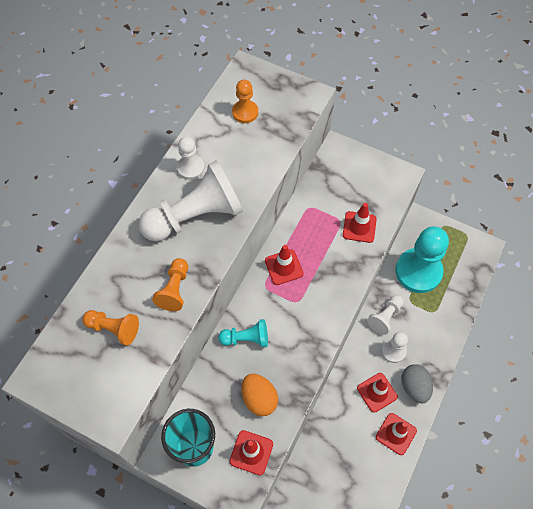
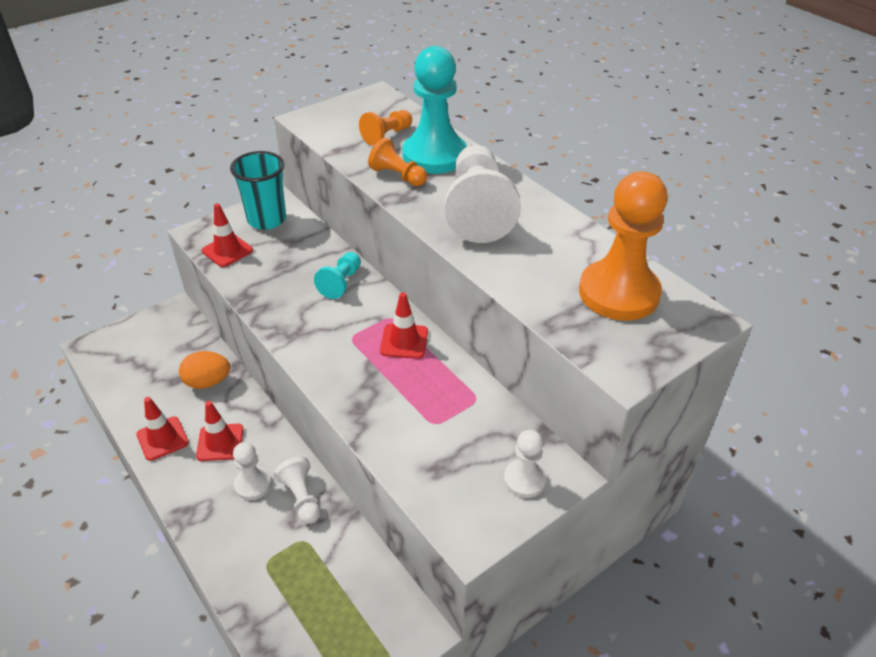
camera: 115 degrees right, 20 degrees down
white pawn [177,137,204,180] -> white pawn moved to [504,430,546,498]
orange pawn [232,80,258,123] -> orange pawn [579,172,668,321], size x1.97
orange egg [242,374,278,416] -> orange egg moved to [179,351,230,389]
red traffic cone [343,203,376,243] -> none
turquoise pawn [395,226,449,293] -> turquoise pawn moved to [402,46,467,174]
grey egg [401,364,433,403] -> none

